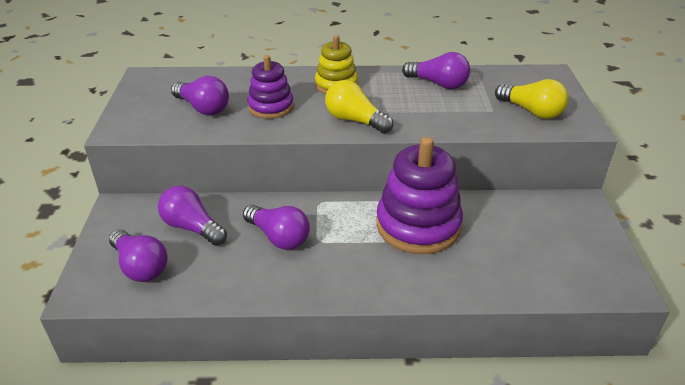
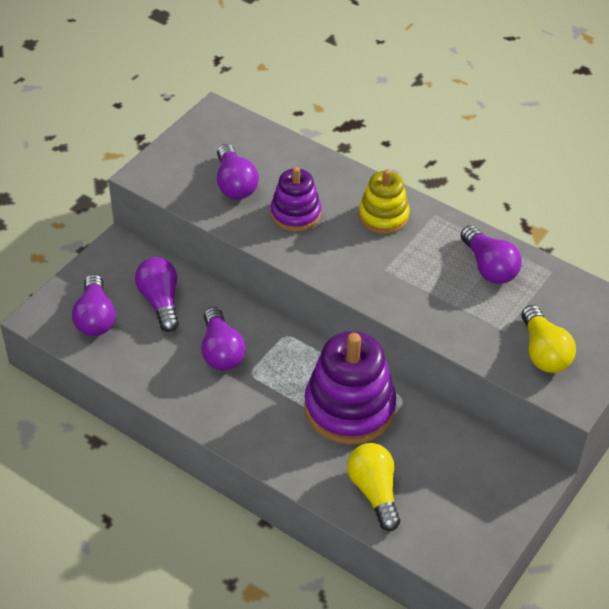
camera: 35 degrees right, 10 degrees up
yellow light bulb [325,80,393,133] -> yellow light bulb moved to [347,443,400,531]

